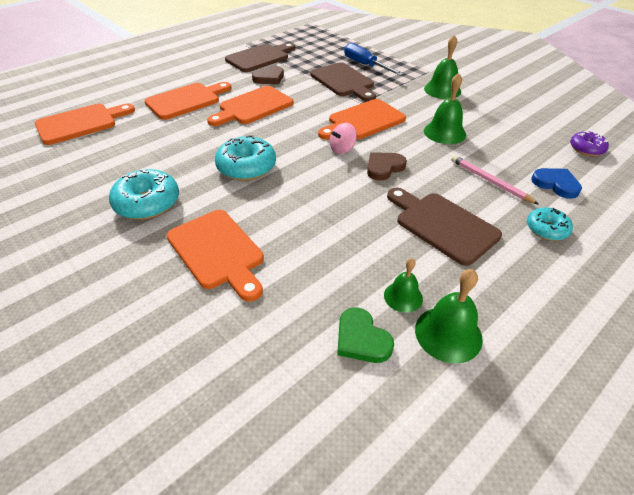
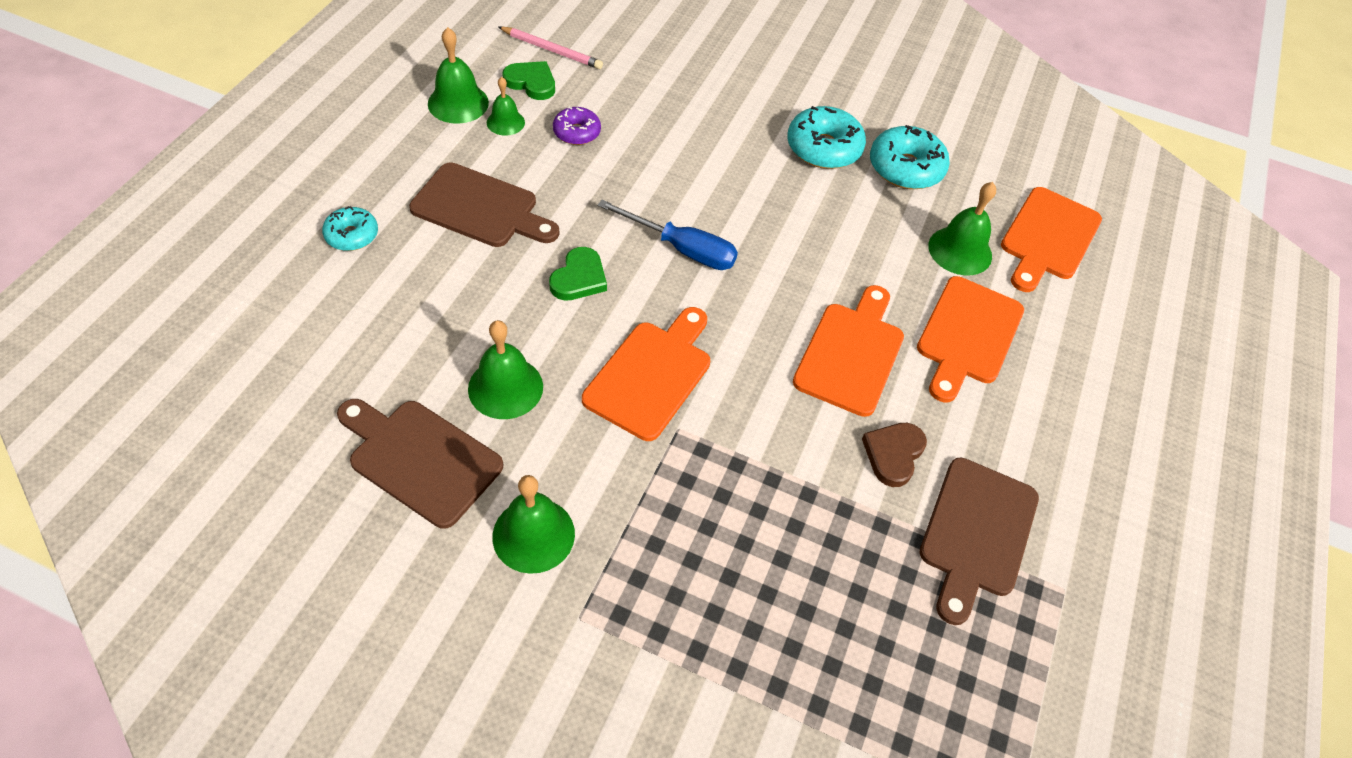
camera: 150 degrees right, 10 degrees up
orange cutting board [166,210,264,302] -> none
turquoise donut [215,135,276,181] -> turquoise donut moved to [870,125,950,189]
brown cutting board [310,62,376,102] -> brown cutting board moved to [337,399,503,529]
pink spinning top [330,123,357,154] -> none
blue screwdriver [344,43,403,76] -> blue screwdriver moved to [597,200,738,270]
brown heart [367,152,407,181] -> green heart [549,247,607,301]
pink pencil [451,155,539,205] -> pink pencil moved to [499,26,603,69]
blue heart [531,168,582,199] -> none
purple donut [570,131,609,156] -> purple donut moved to [553,107,601,145]
none -> green bell [928,182,996,275]

